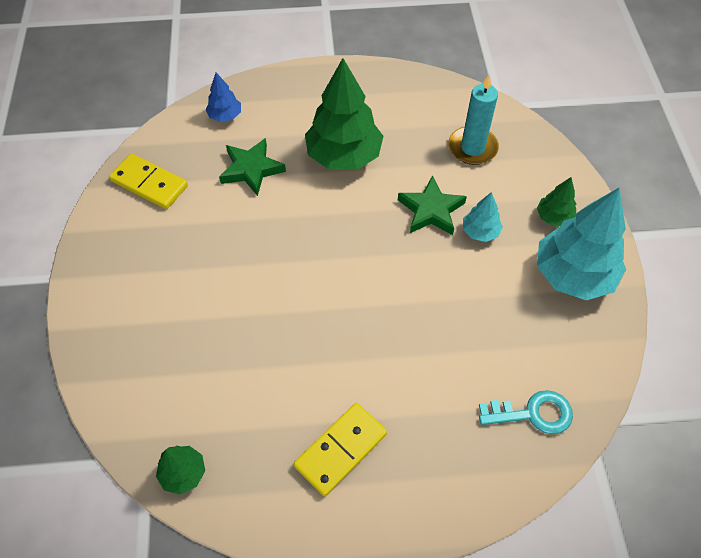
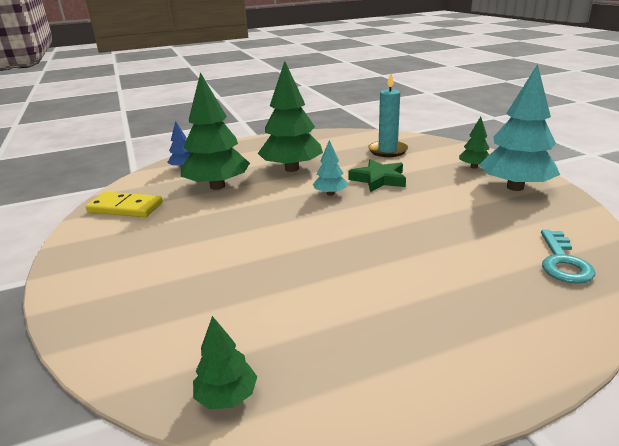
camera: 15 degrees left, 30 degrees down
green star [219,138,286,196] -> green tree [181,72,250,190]
yellow domino [294,403,387,496] -> none
turquoise tree [463,192,503,242] -> turquoise tree moved to [313,140,348,196]
turquoise key [479,390,573,434] -> turquoise key turned 120 degrees clockwise [541,230,595,284]

